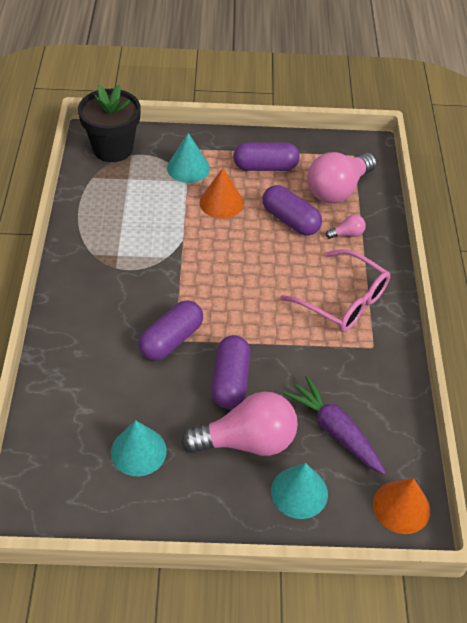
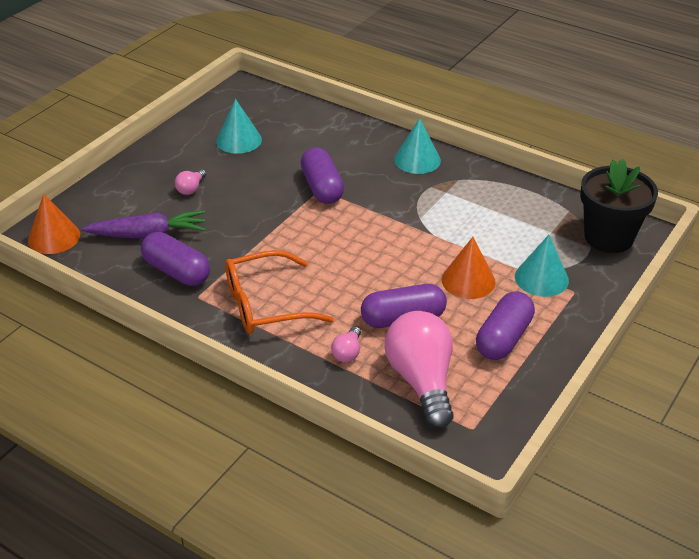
camera: 125 degrees right, 10 degrees down
pink light bulb [181,391,298,456] -> pink light bulb [175,169,206,195], size x0.43
purple capsule [211,335,251,409] -> purple capsule moved to [141,232,210,286]
turquoise cone [271,463,328,519] -> turquoise cone moved to [394,118,441,174]
pink glasses [281,249,390,332] -> orange glasses [225,250,334,334]

